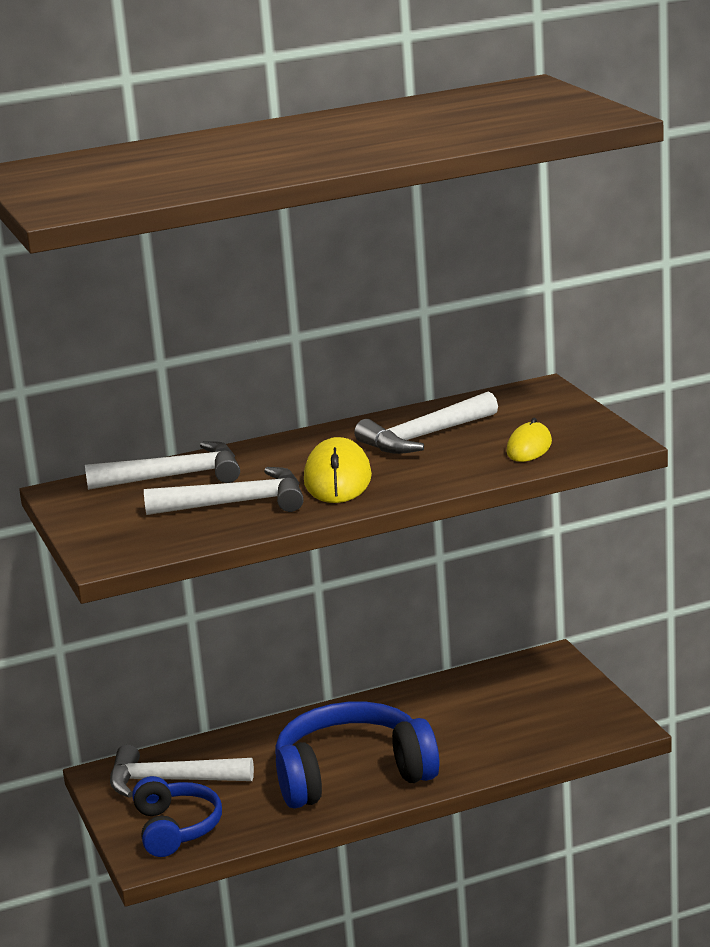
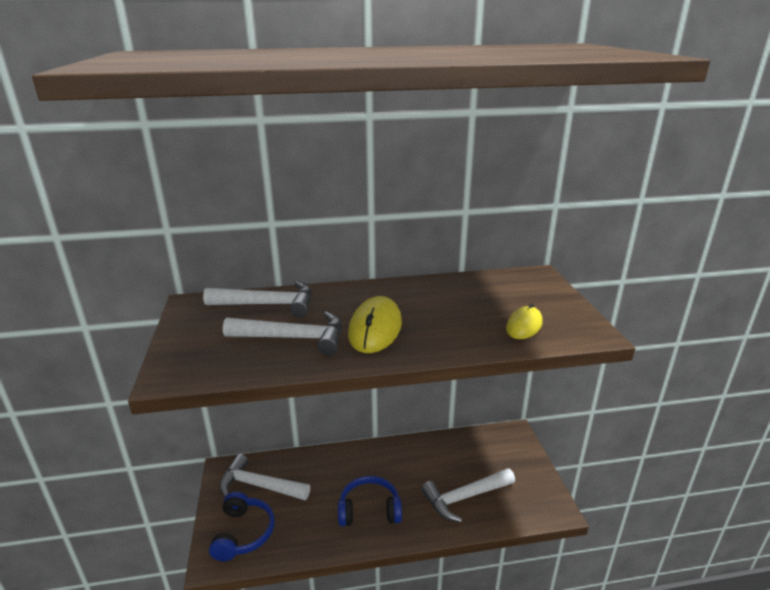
camera: 10 degrees right, 5 degrees up
blue headphones [275,702,439,809] -> blue headphones [338,476,402,526], size x0.61
white hammer [354,392,498,454] -> white hammer moved to [421,468,515,523]

